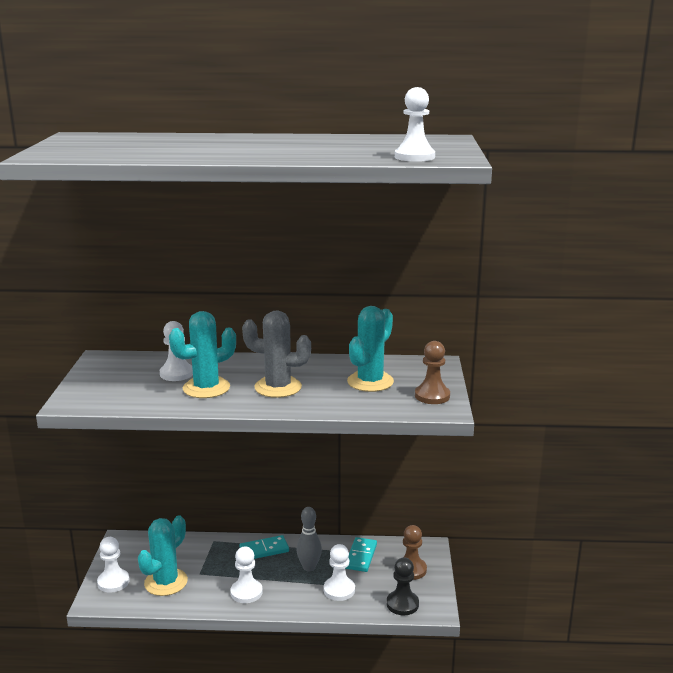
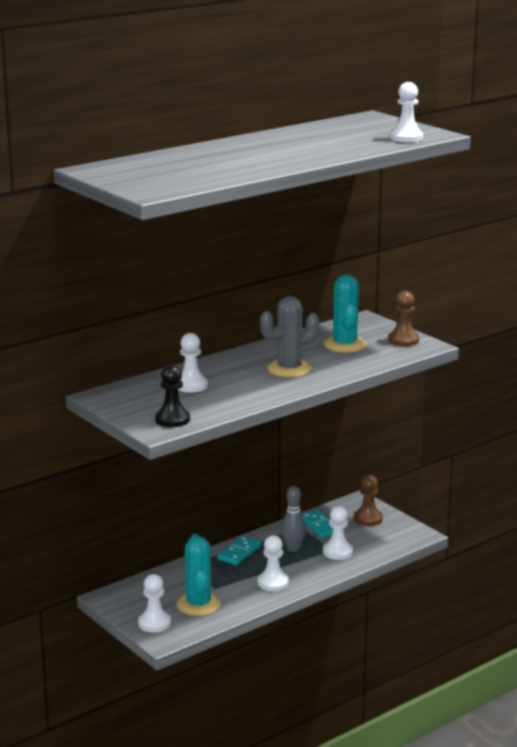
camera: 40 degrees left, 0 degrees up
turquoise cactus [169,311,236,398] -> none
black pawn [387,557,419,615] -> black pawn moved to [155,364,190,427]

